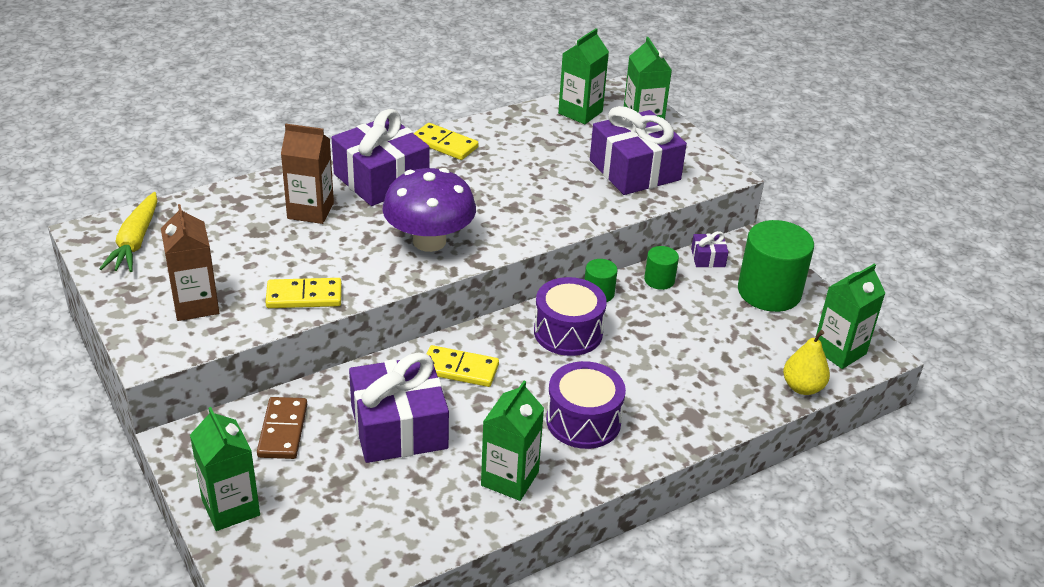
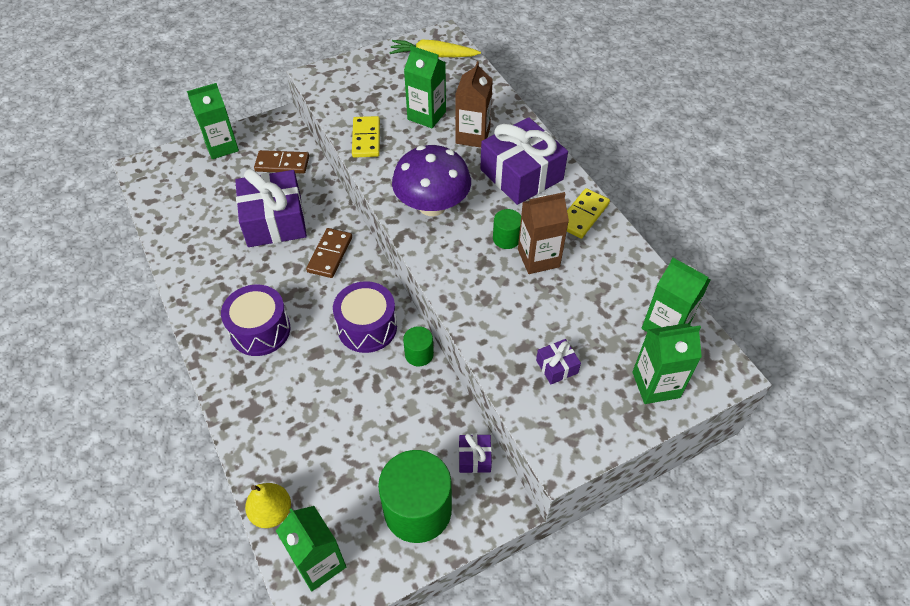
camera: 95 degrees right, 15 degrees up
brown carton [161,204,219,321] -> brown carton moved to [518,192,569,274]
yellow domino [427,345,499,387] -> brown domino [306,228,352,278]
green carton [481,381,544,501] -> green carton moved to [404,46,446,128]
purple gift [590,106,687,195] -> purple gift [536,339,581,384], size x0.43
green cylinder [644,246,679,290] -> green cylinder moved to [493,209,521,249]

